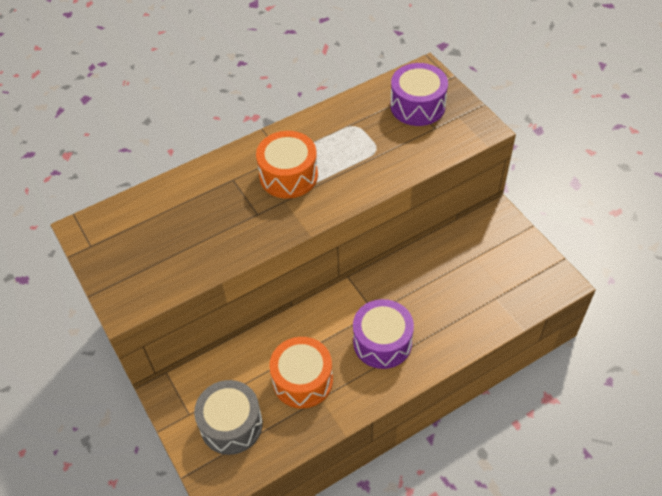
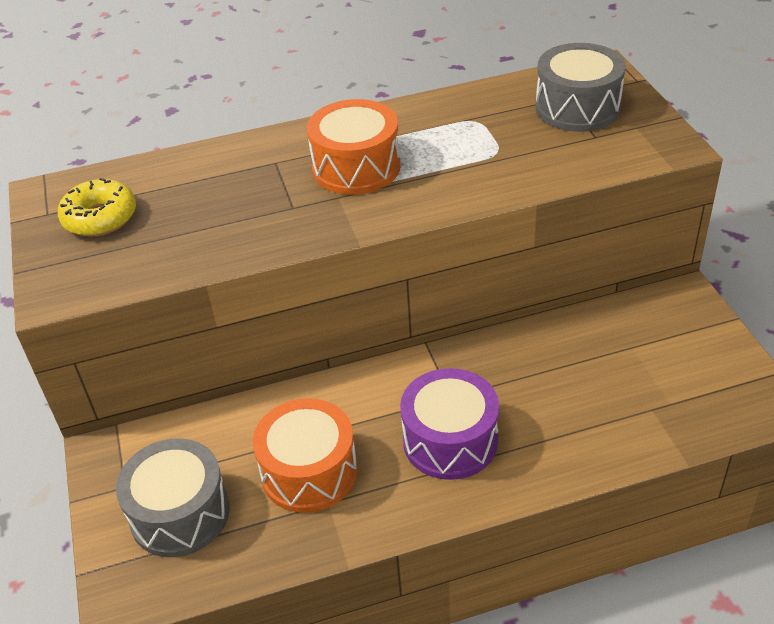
camera: 15 degrees right, 10 degrees down
purple drum [390,63,448,126] -> grey drum [536,43,626,132]
none -> yellow donut [58,178,136,237]

